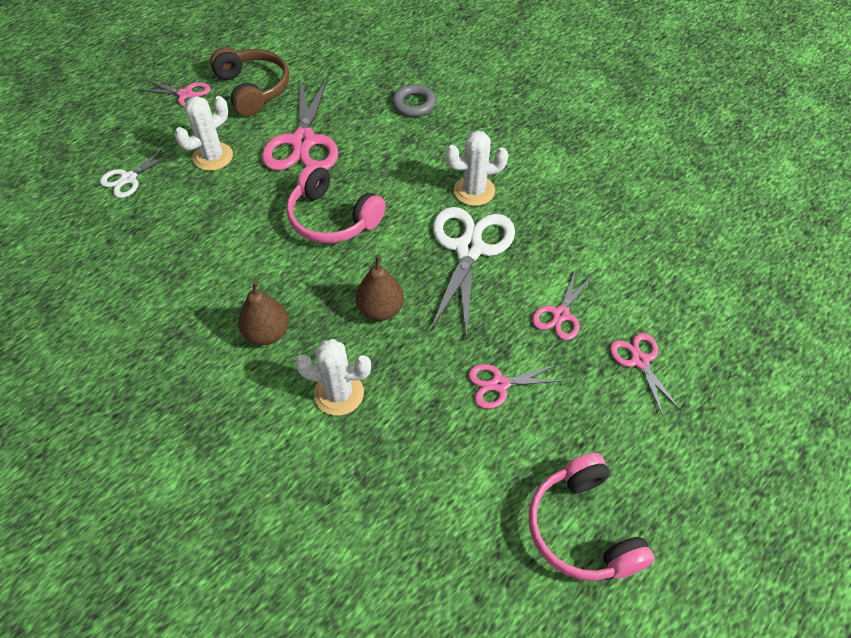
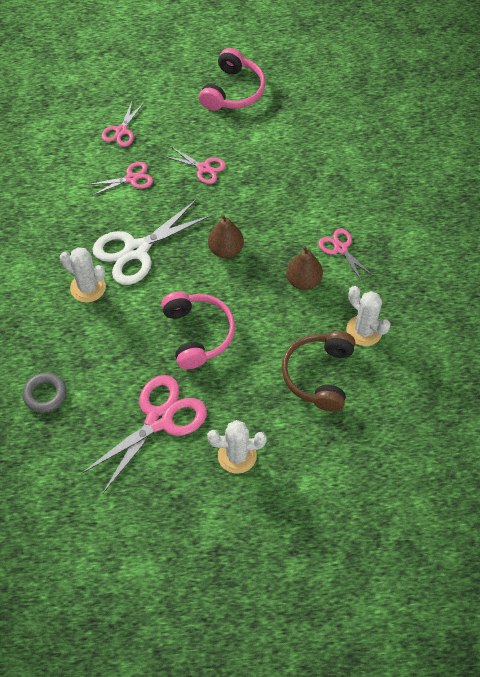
camera: 140 degrees left, 5 degrees up
white scissors [100,146,176,198] -> none
pink scissors [138,79,210,107] -> pink scissors moved to [318,229,373,282]
brown headphones [210,47,289,116] -> brown headphones moved to [282,331,355,412]
white cactus [295,339,371,416] -> white cactus moved to [346,286,391,346]

